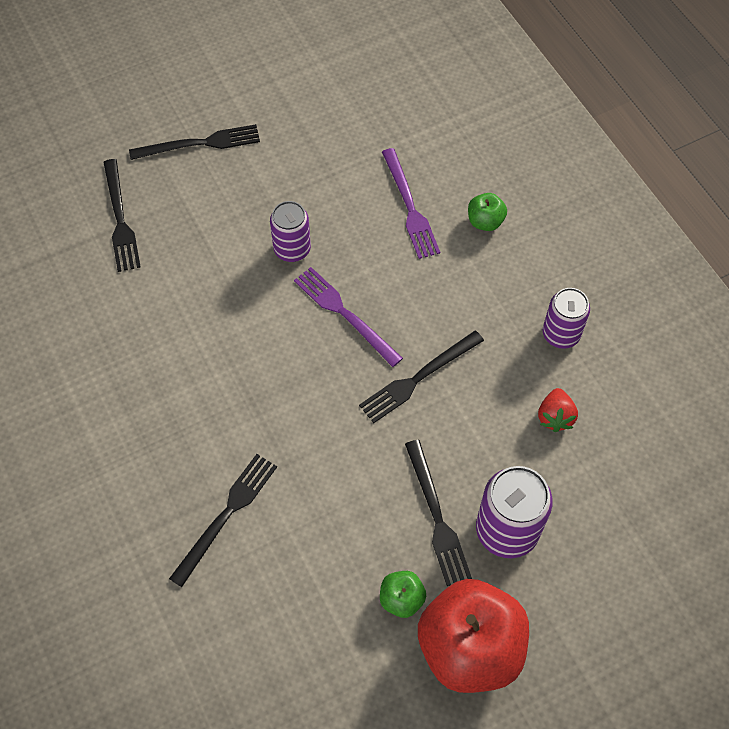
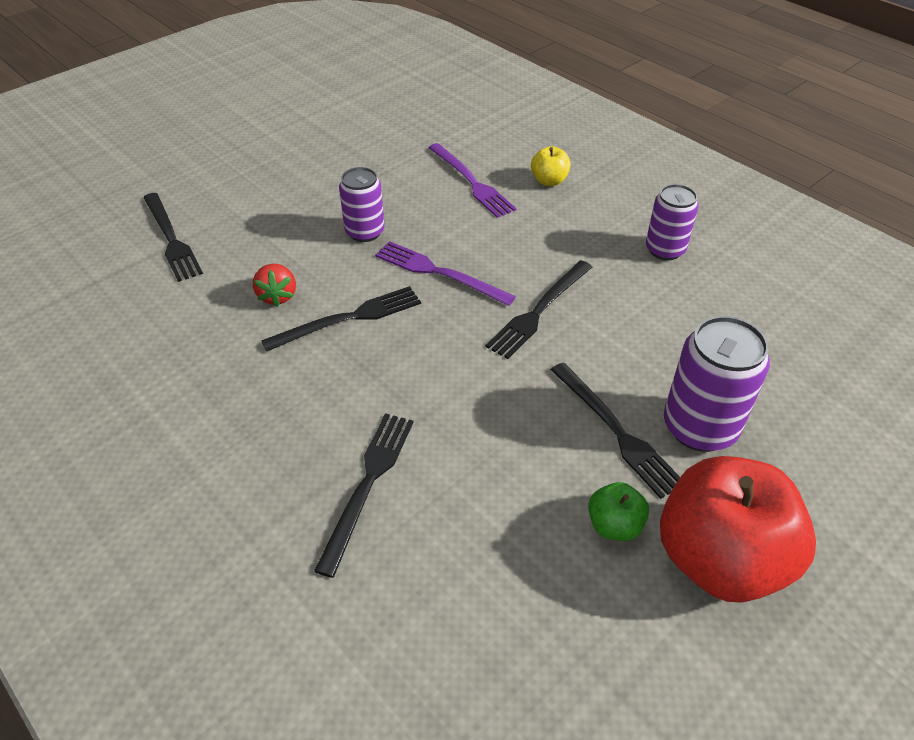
camera: 15 degrees left, 15 degrees down
black fork [129,124,260,160] -> black fork moved to [261,286,421,352]
green apple [468,193,507,231] -> yellow apple [531,146,571,186]
red strawberry [538,388,578,432] -> red strawberry moved to [253,264,296,307]

